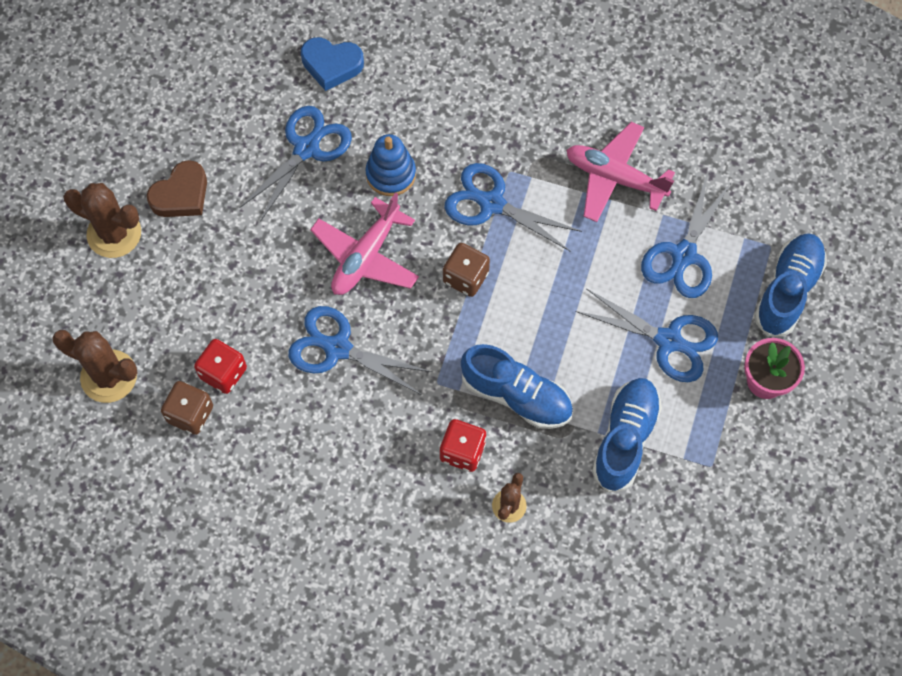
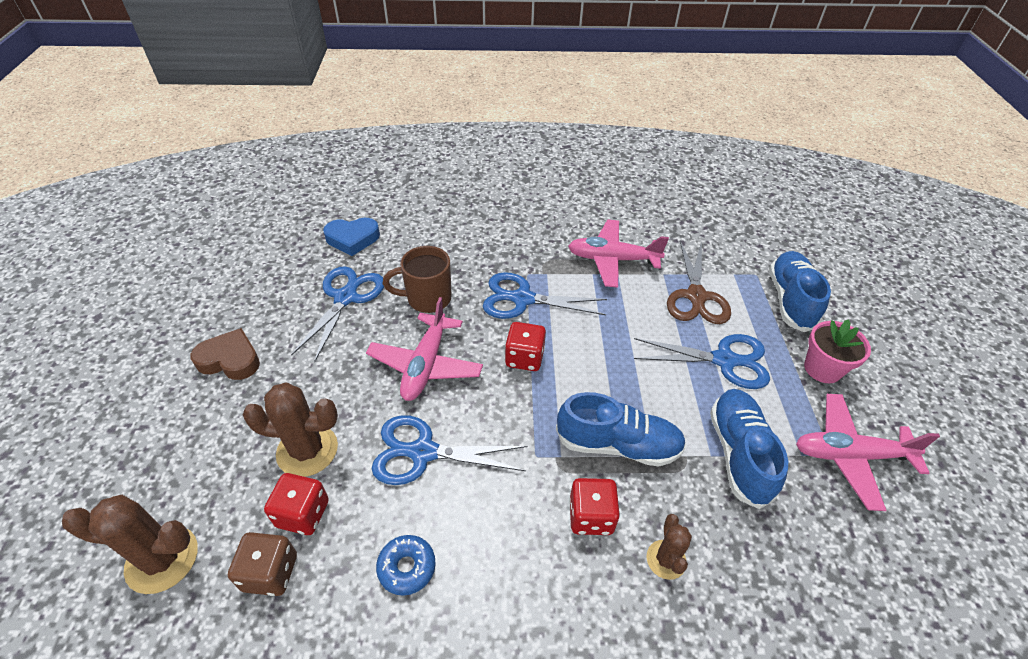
camera: 20 degrees left, 20 degrees down
brown cactus [63,183,141,258] -> brown cactus moved to [242,382,338,477]
brown heart [147,160,207,217] -> brown heart turned 105 degrees counterclockwise [190,328,260,380]
blue stacking toy [366,134,416,196] -> brown mug [383,246,451,313]
brown dice [443,243,490,297] -> red dice [505,322,546,371]
blue scissors [641,173,731,298] -> brown scissors [667,241,731,324]
none -> blue donut [376,535,436,596]
none -> pink plane [796,394,940,511]

